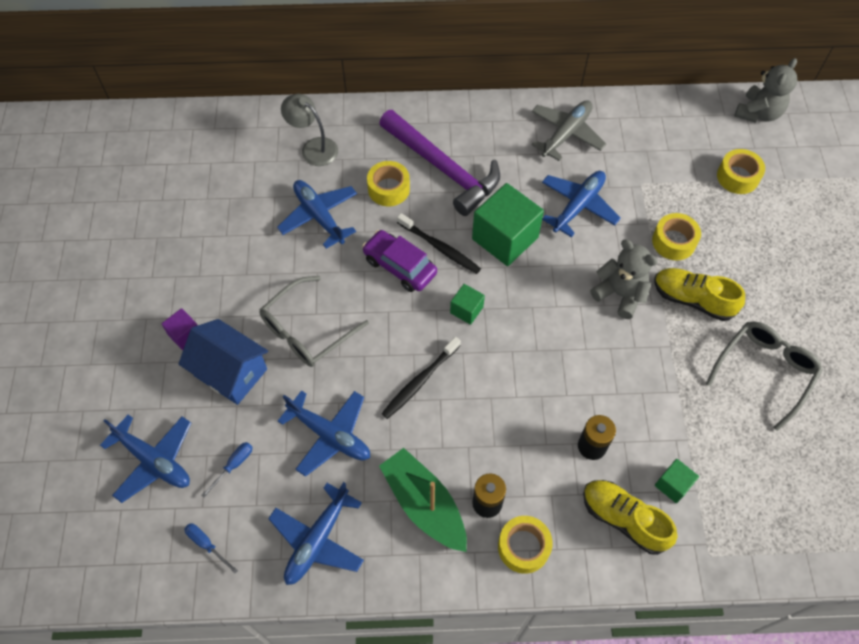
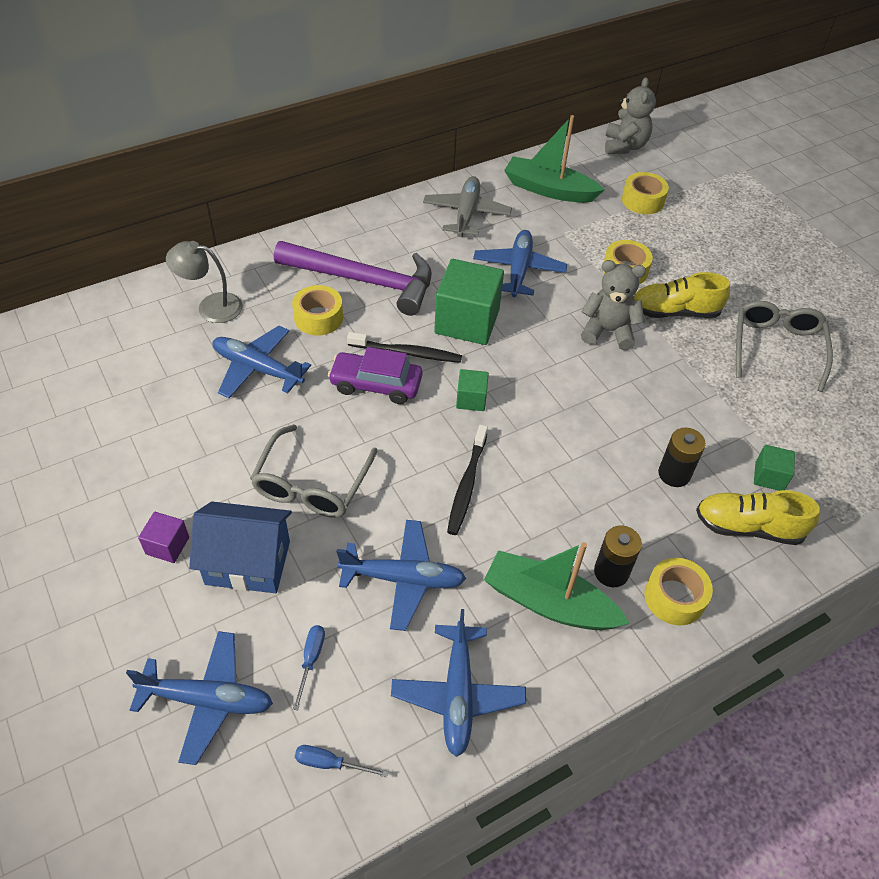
camera: 30 degrees left, 10 degrees down
none -> green boat [504,115,604,203]

